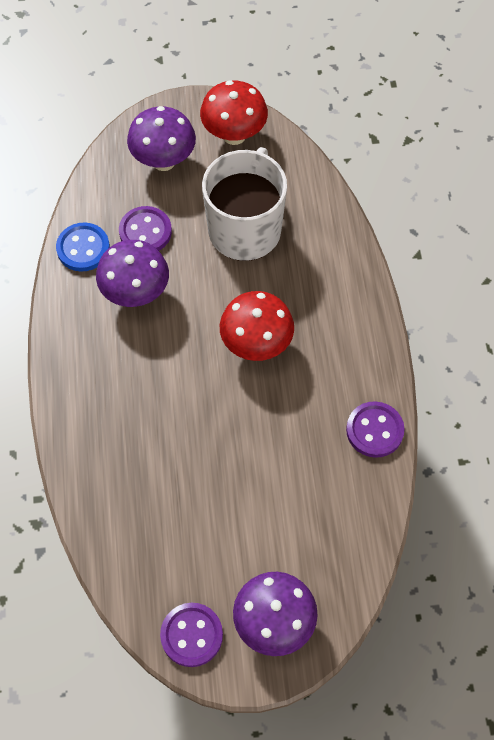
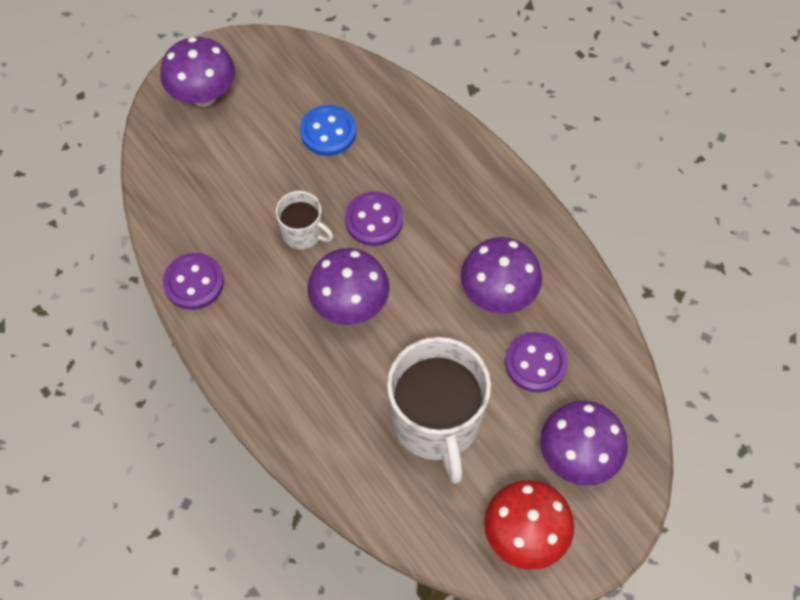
camera: 150 degrees right, 0 degrees up
blue button [56,223,110,272] -> blue button moved to [300,105,356,156]
purple button [160,603,223,667] -> purple button moved to [345,192,403,246]
red mushroom [220,291,294,361] -> purple mushroom [307,248,389,325]
none -> white mug [276,191,334,250]

